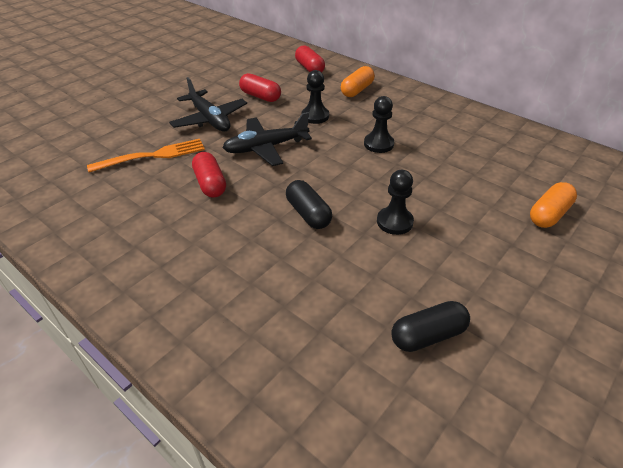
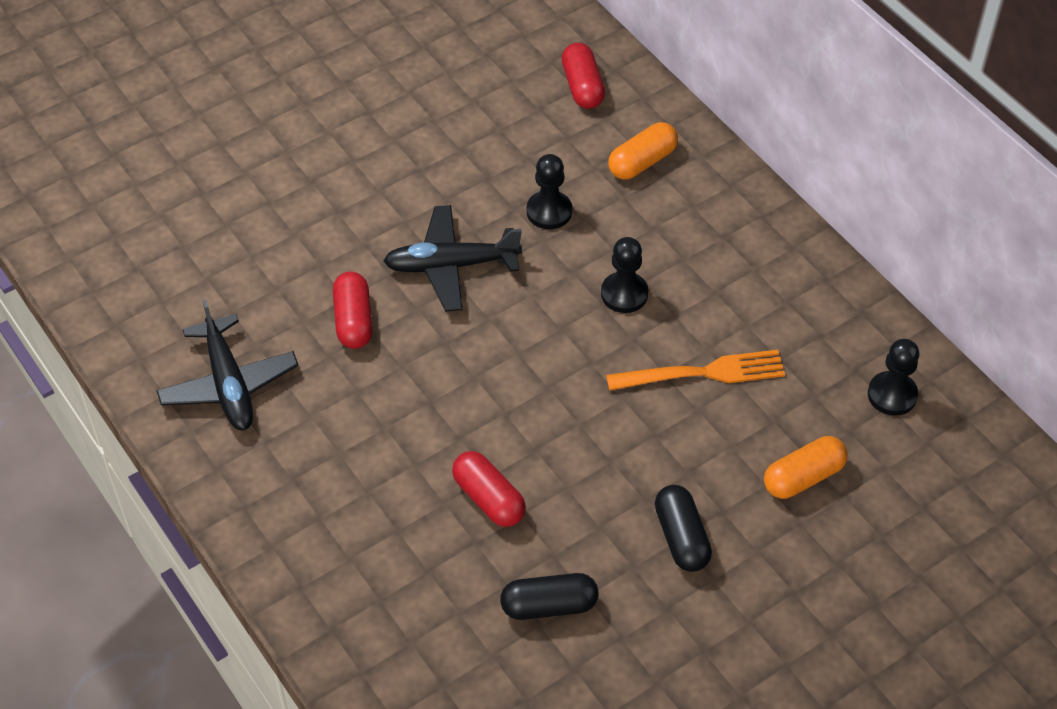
camera: 15 degrees right, 10 degrees up
orange fork [87,139,205,173] -> orange fork moved to [606,350,785,391]
black plane [169,77,247,132] -> black plane moved to [156,299,298,430]
red capsule [239,73,281,102] -> red capsule moved to [452,451,526,527]
black capsule [286,180,332,229] -> black capsule moved to [655,485,712,572]
black pawn [377,170,414,235] -> black pawn moved to [868,339,919,416]

